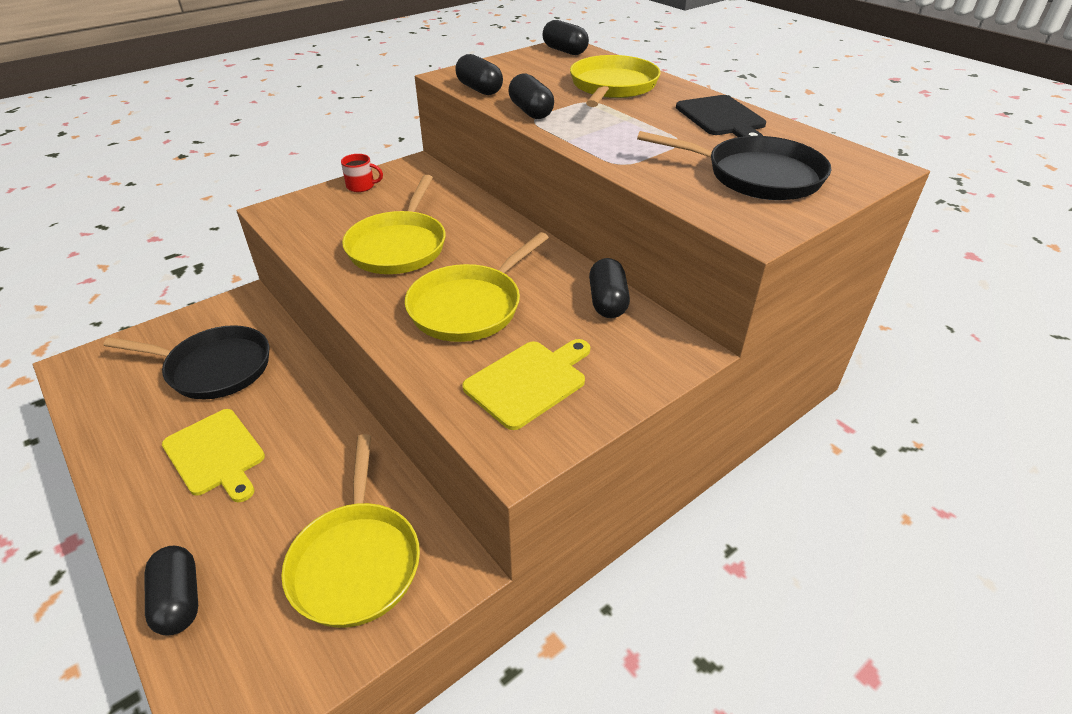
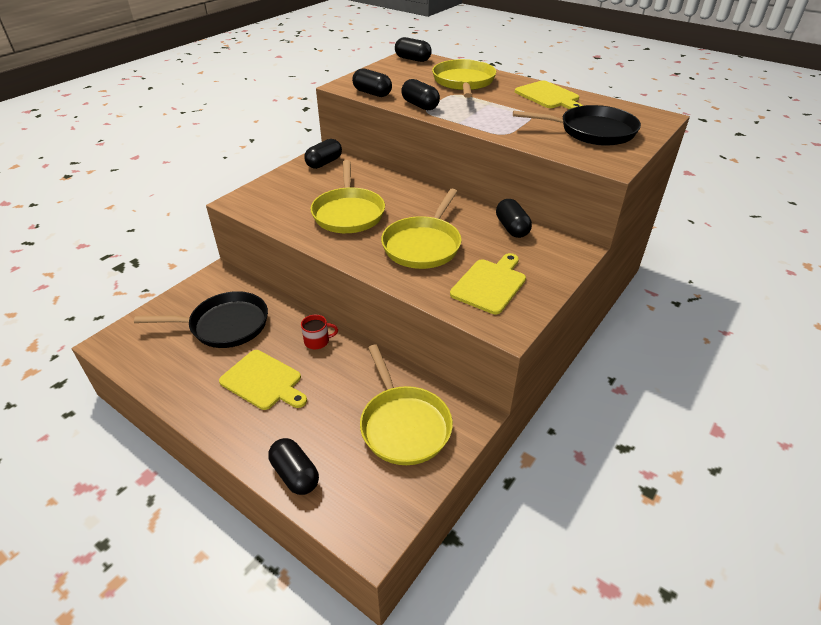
camera: 15 degrees left, 0 degrees up
red mug [341,154,383,192] -> red mug moved to [301,315,338,349]
black cutting board [676,95,766,137] -> yellow cutting board [515,81,583,109]
none -> black capsule [304,139,342,169]

